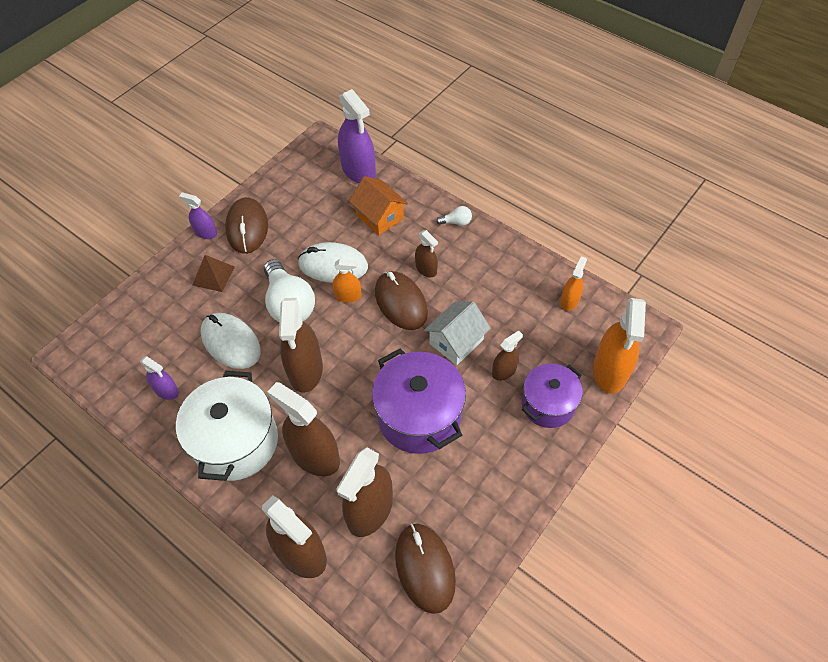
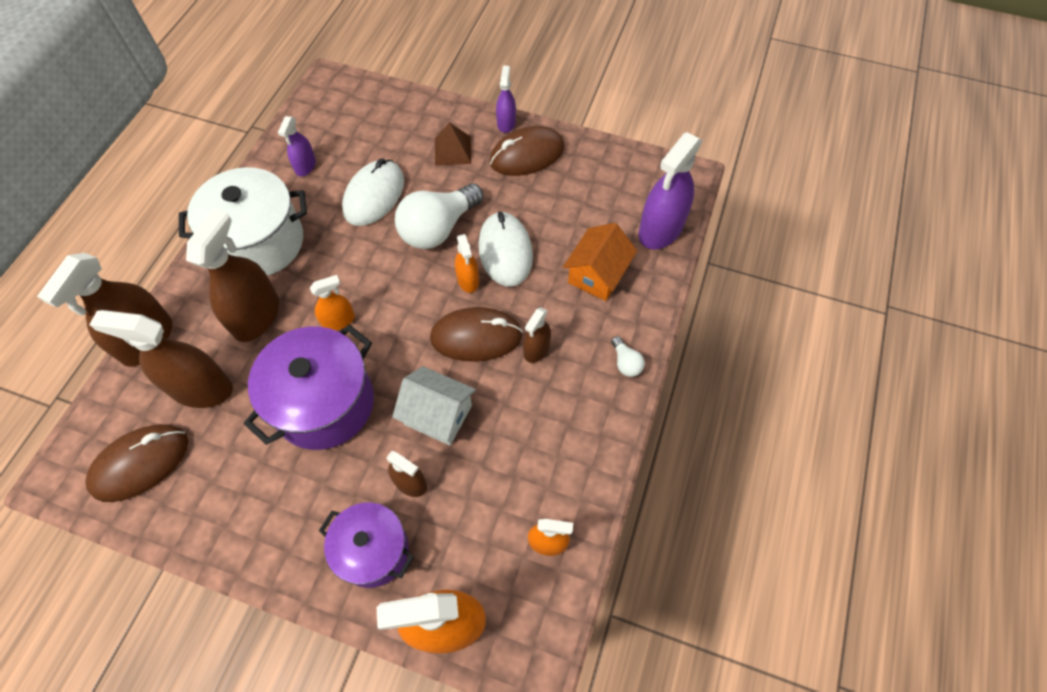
camera: 70 degrees right, 5 degrees up
brown spray bottle [279,298,323,393] -> none
brown mouse [375,271,428,330] -> brown mouse turned 45 degrees clockwise [430,307,523,362]
none -> orange spray bottle [310,275,355,331]

